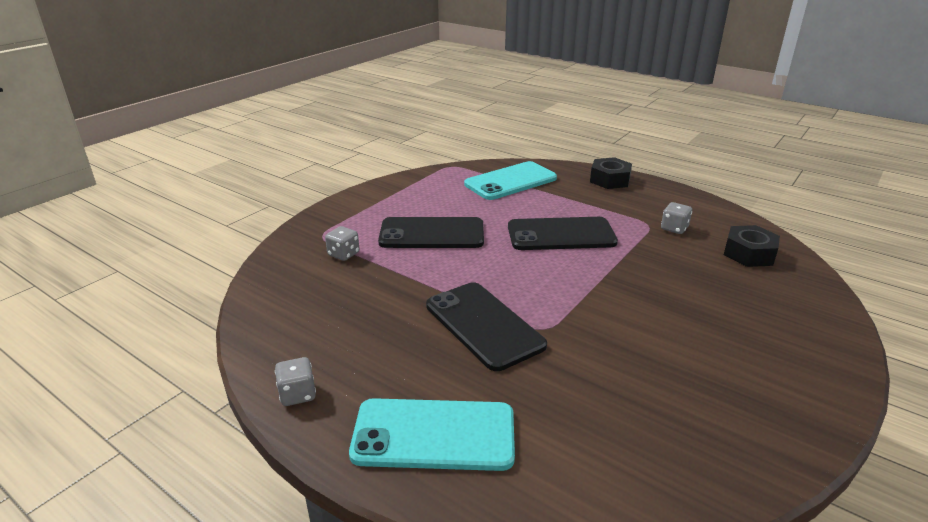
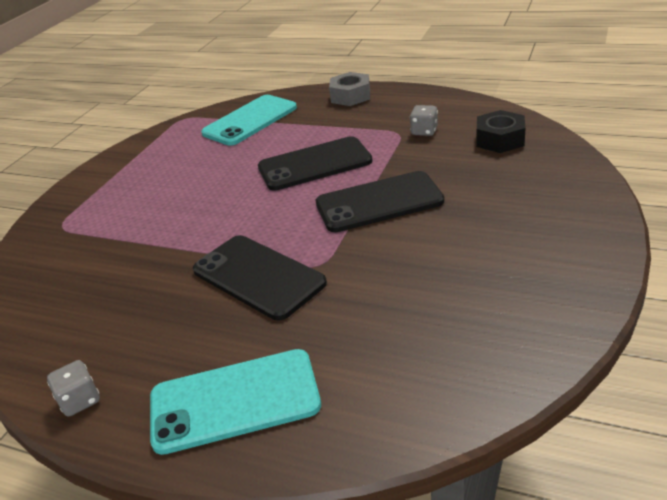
camera: 10 degrees left, 5 degrees up
grey dice [325,226,359,261] -> none
black phone [378,217,484,248] -> black phone moved to [316,171,444,232]
black nut [590,157,632,189] -> grey nut [329,72,370,106]

